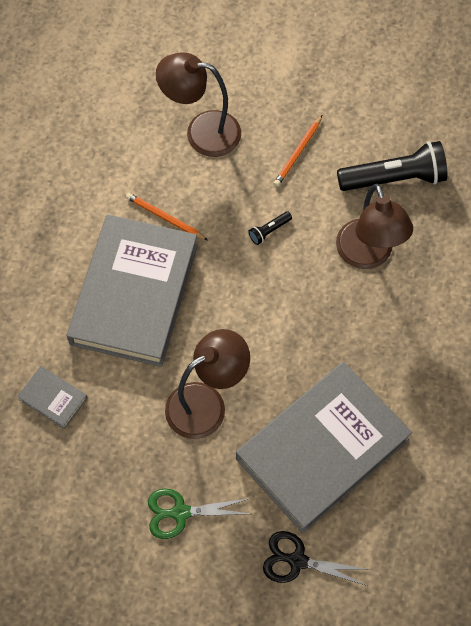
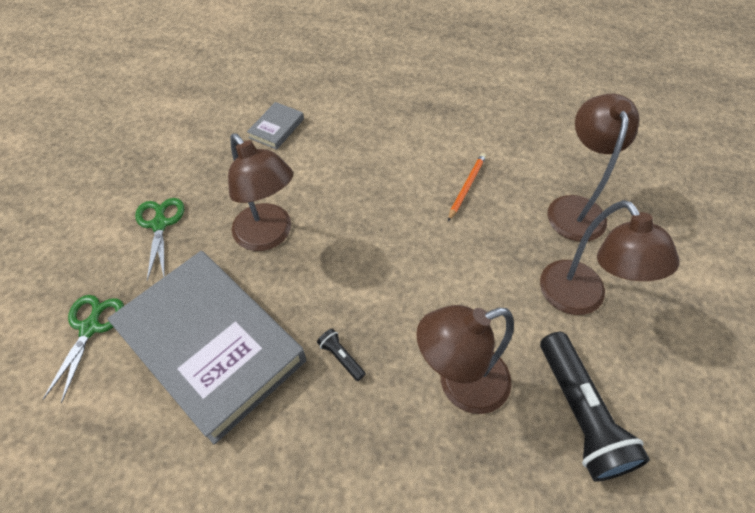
camera: 85 degrees right, 10 degrees down
grey book [67,214,198,367] -> none
black flashlight [248,211,292,245] -> black flashlight moved to [317,329,366,381]
black scissors [263,531,370,586] -> green scissors [42,295,124,404]
orange pencil [273,115,322,187] -> brown lamp [540,200,679,315]

